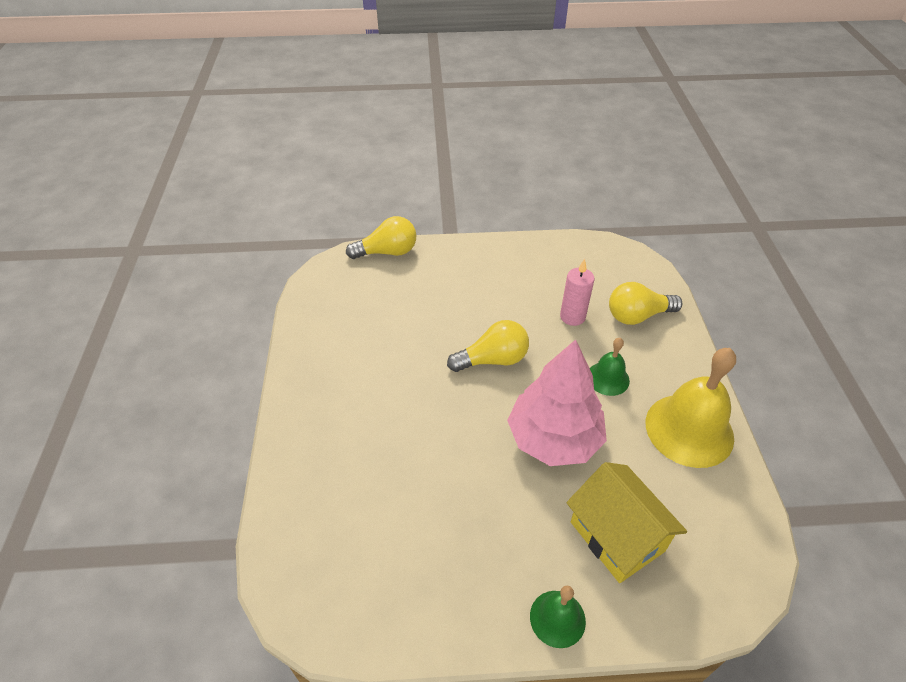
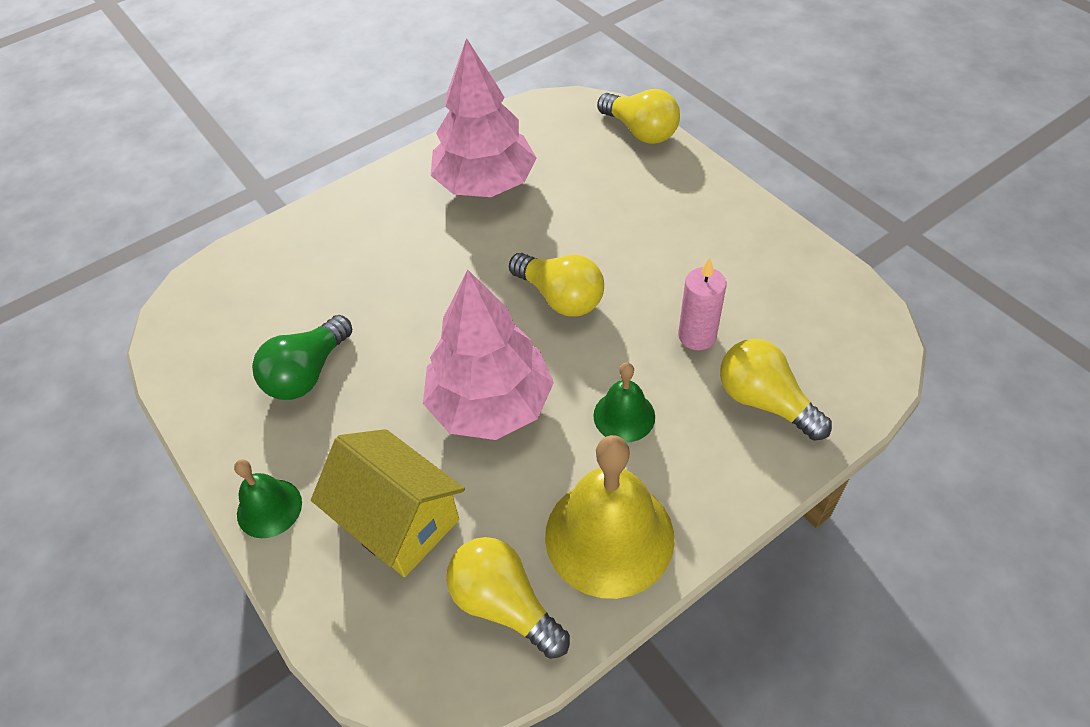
camera: 60 degrees right, 5 degrees up
yellow house [566,462,687,583] -> yellow house turned 75 degrees counterclockwise [311,429,465,577]
none -> green light bulb [252,315,352,400]
none -> pink tree [431,38,537,197]
none -> yellow light bulb [446,537,570,659]

